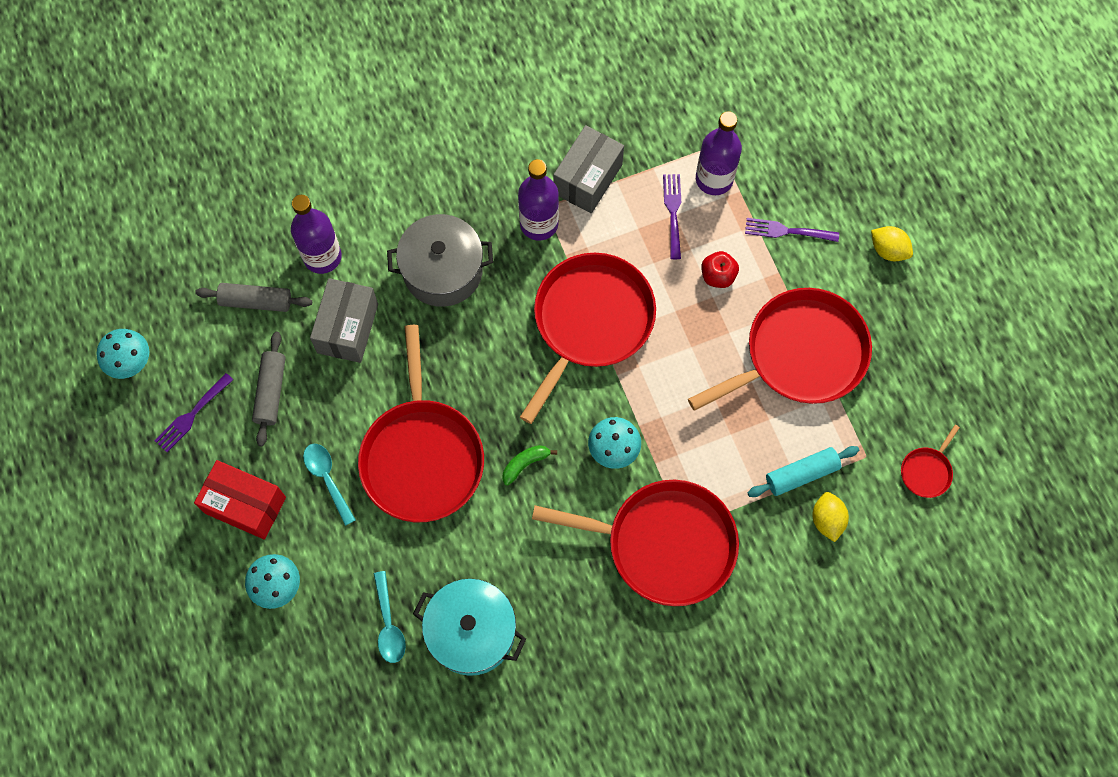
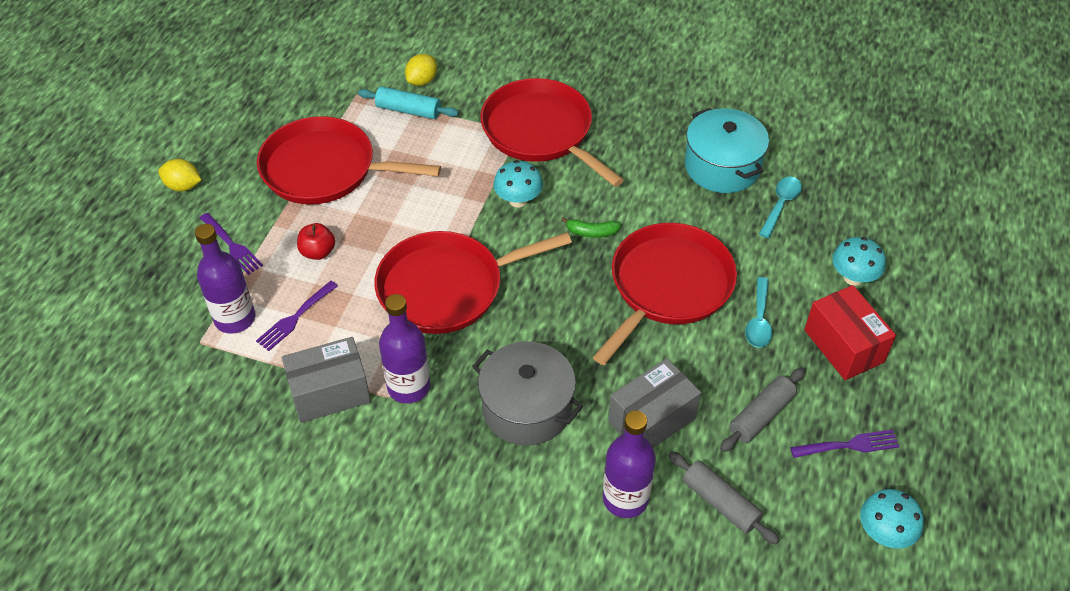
camera: 140 degrees left, 20 degrees down
yellow lemon [871,226,913,261] -> yellow lemon turned 60 degrees counterclockwise [158,159,201,191]
red pan [901,425,960,498] -> none

